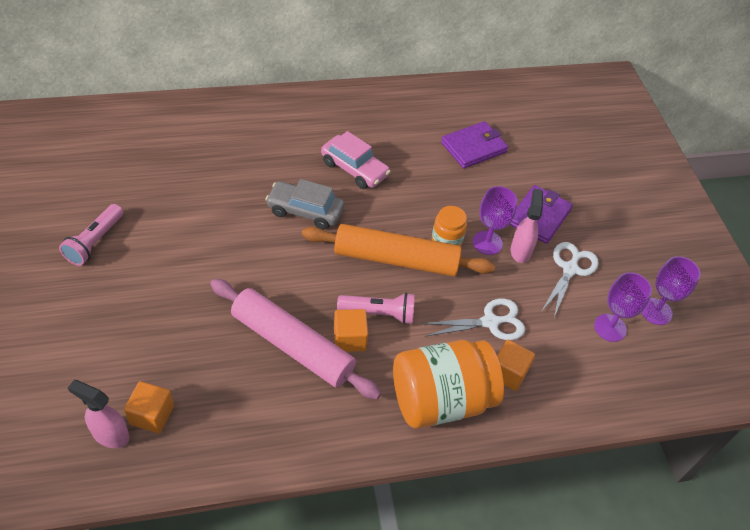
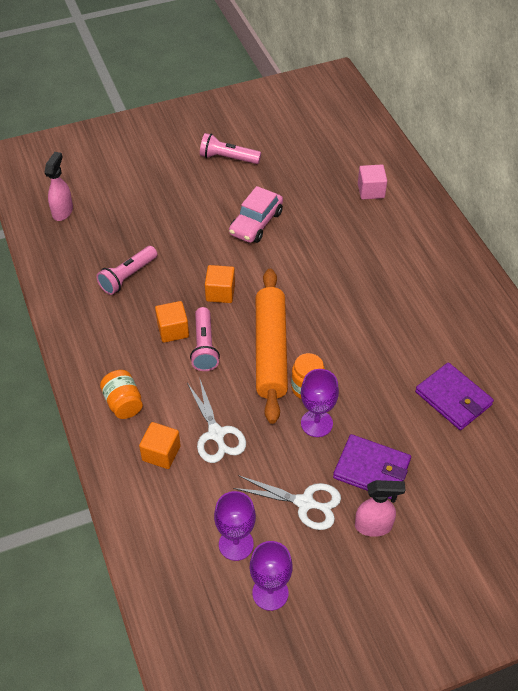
camera: 85 degrees right, 0 degrees up
orange cube [124,381,174,433] -> orange cube moved to [205,265,235,303]
pink rolling pin [210,279,381,400] -> none
grey car [265,179,344,230] -> none
pink car [321,131,391,189] -> pink car moved to [229,186,283,243]
orange jar [393,340,504,428] -> orange jar [100,370,143,419], size x0.49
pink spray bottle [511,189,543,263] -> pink spray bottle moved to [355,480,406,537]
none -> pink flashlight [96,246,157,295]
none -> pink cube [358,165,387,199]

